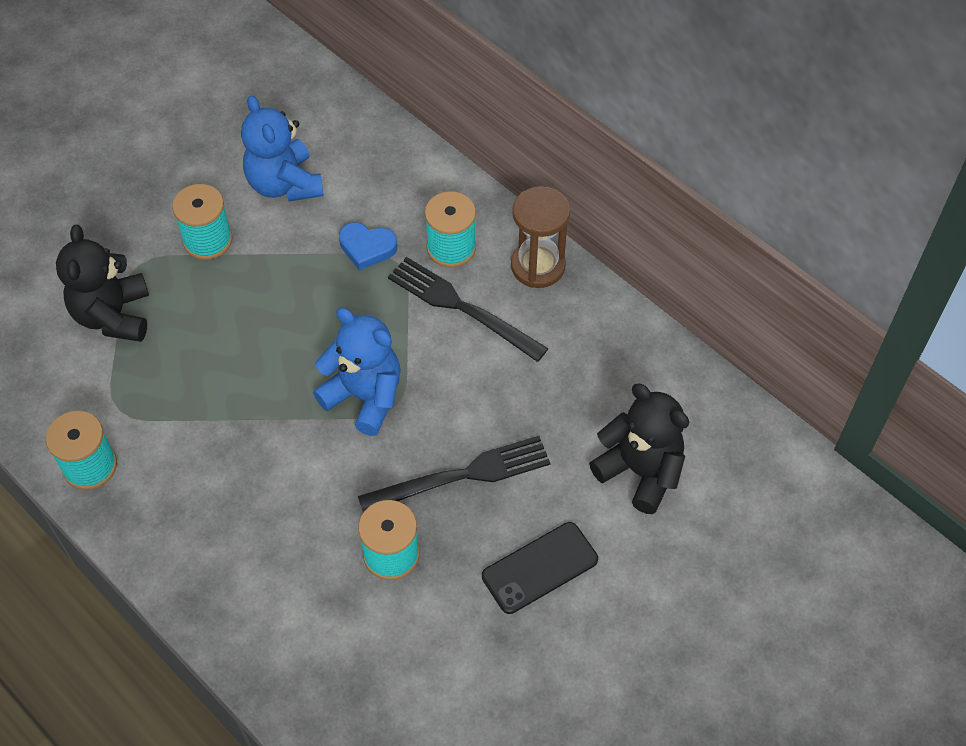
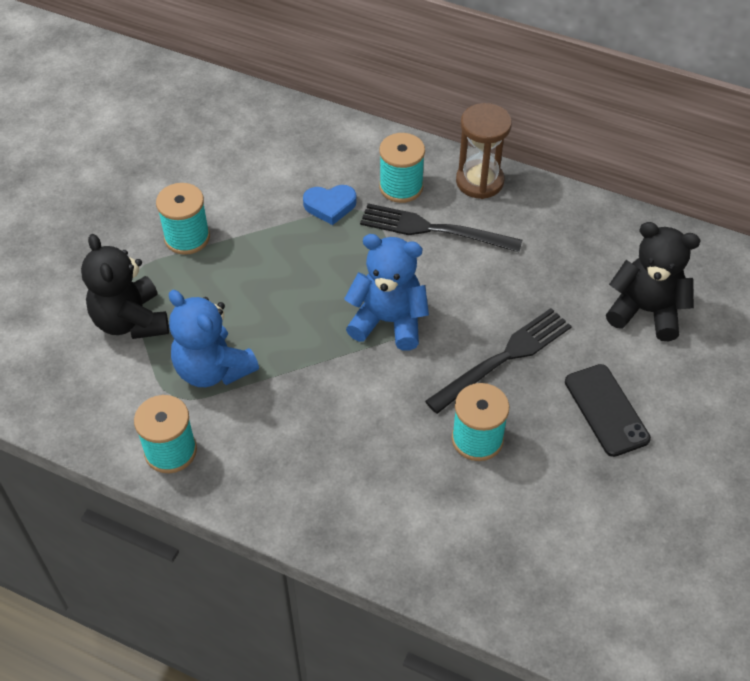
camera: 20 degrees left, 5 degrees down
blue teddy bear [241,95,324,201] -> blue teddy bear moved to [169,290,259,387]
black phone [482,522,598,614] -> black phone turned 60 degrees counterclockwise [565,364,651,457]

